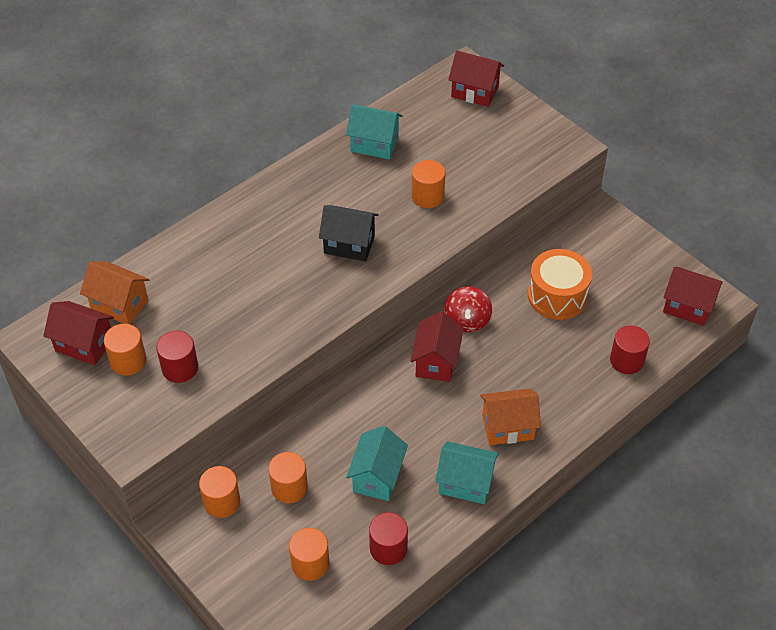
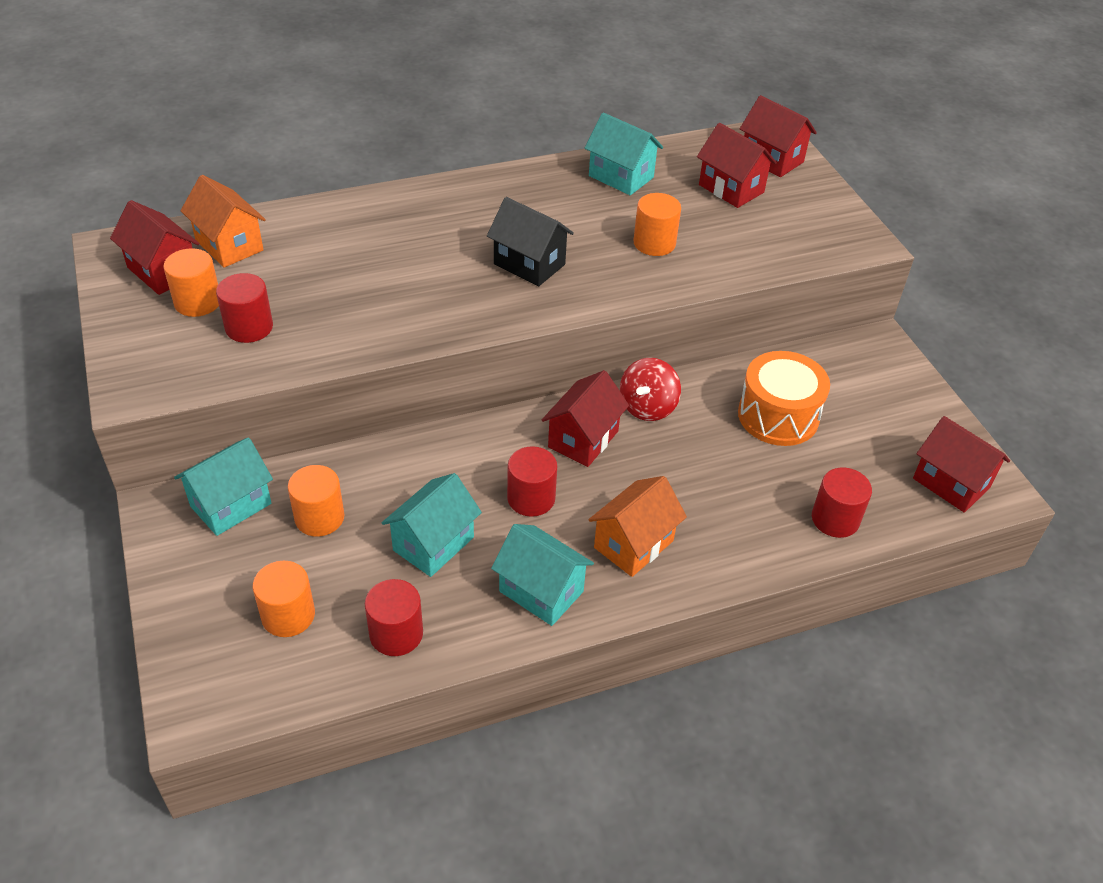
camera: 20 degrees right, 5 degrees down
orange cylinder [199,466,240,518] -> turquoise house [174,437,273,536]
orange house [480,388,541,445] -> orange house turned 60 degrees counterclockwise [588,476,687,577]
none -> red cylinder [507,446,557,517]
none -> red house [697,123,777,208]

